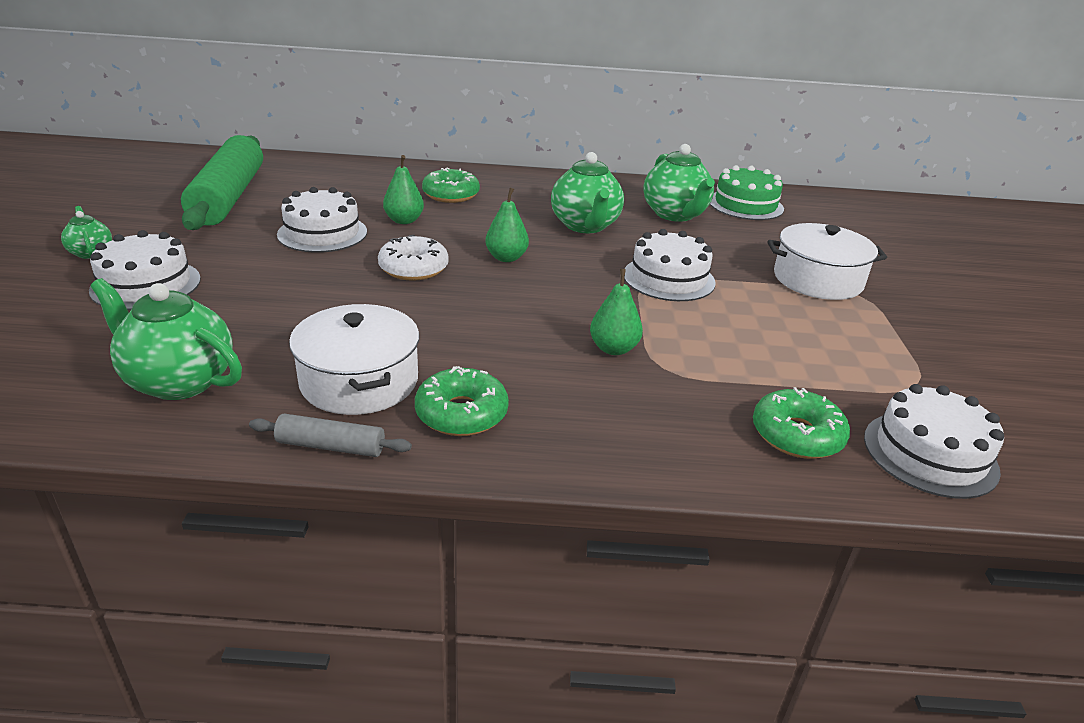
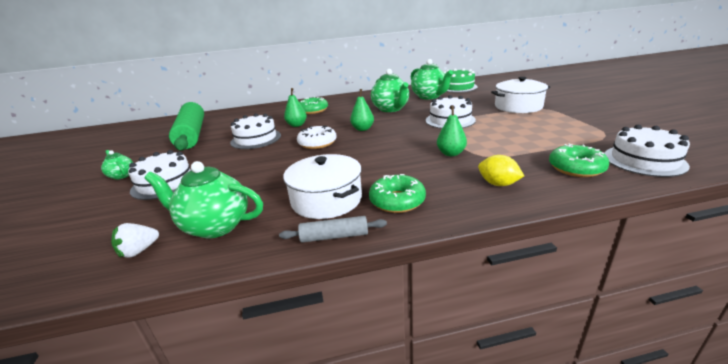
camera: 10 degrees left, 5 degrees down
none -> white strawberry [111,223,159,258]
none -> yellow lemon [478,155,524,186]

